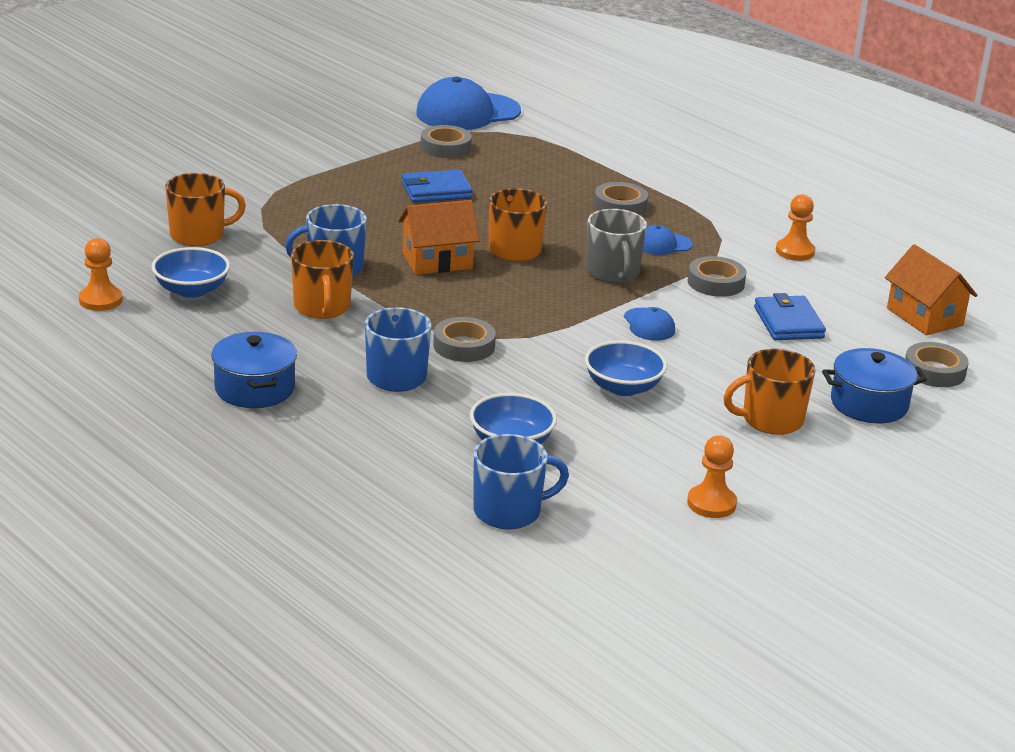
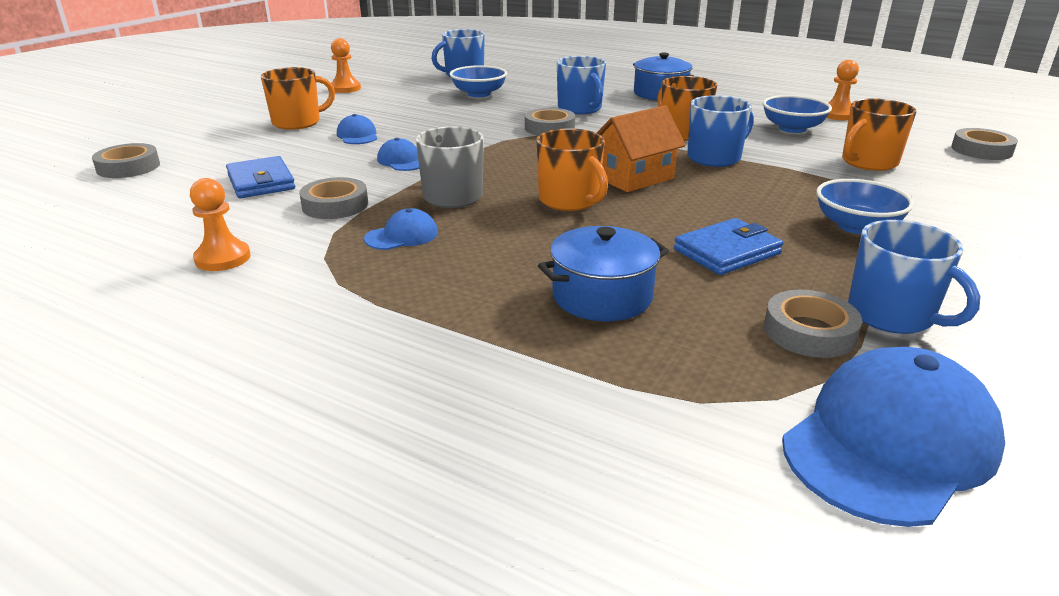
camera: 165 degrees right, 0 degrees up
blue bowl [585,341,667,396] -> blue bowl moved to [816,179,914,234]
grey tape [594,182,648,215] -> grey tape moved to [951,128,1018,160]
blue pot [822,348,927,424] -> blue pot moved to [538,226,669,322]
orange house [885,244,978,336] -> none
none -> blue cap [337,114,378,144]
none -> blue mug [848,220,980,334]

